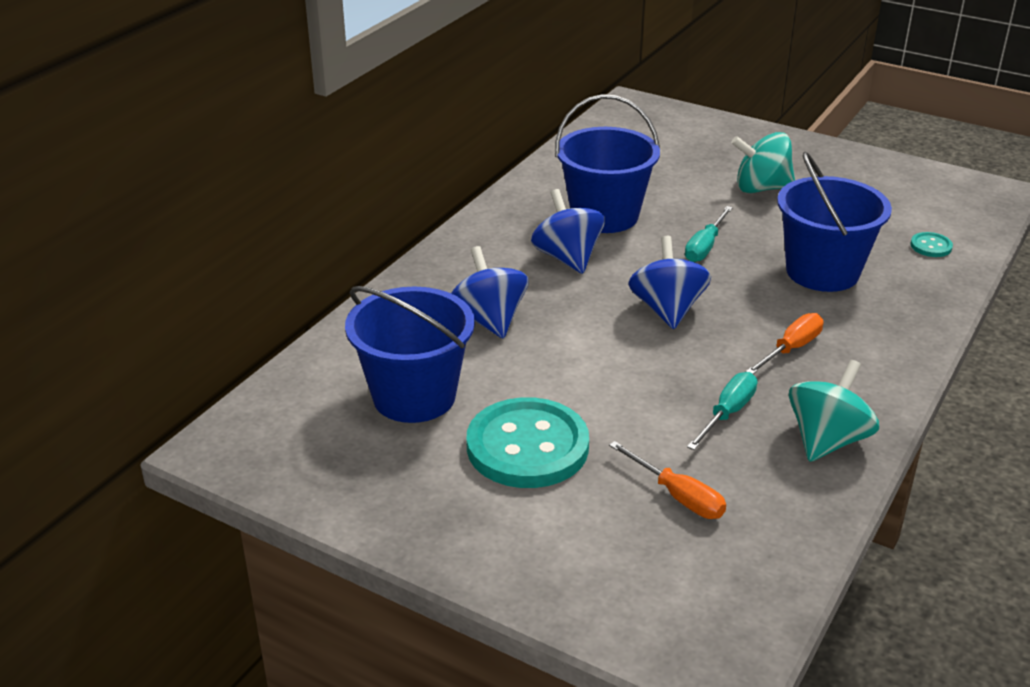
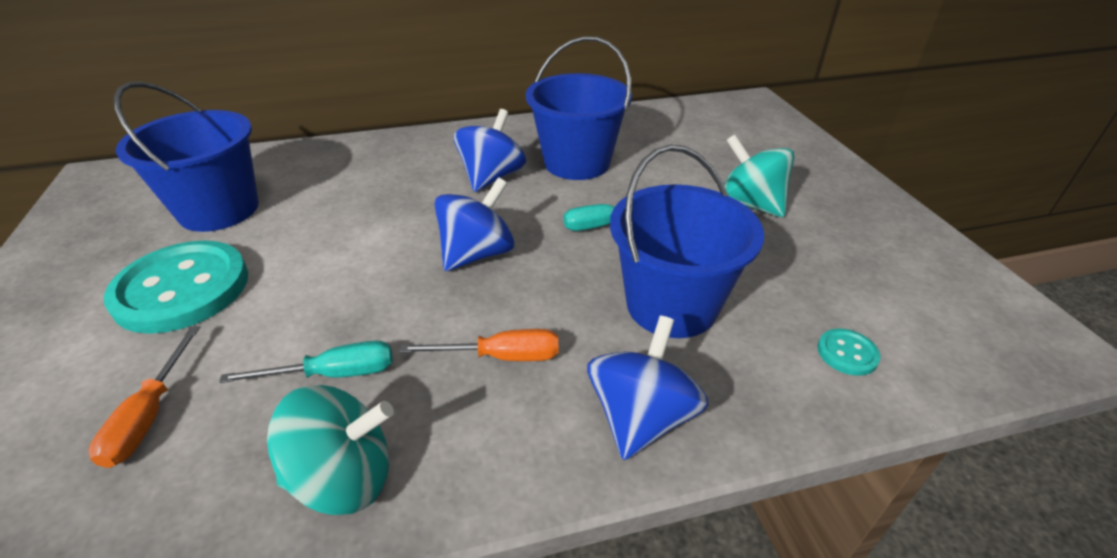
camera: 45 degrees right, 5 degrees up
blue spinning top [451,246,529,339] -> blue spinning top moved to [587,316,709,460]

